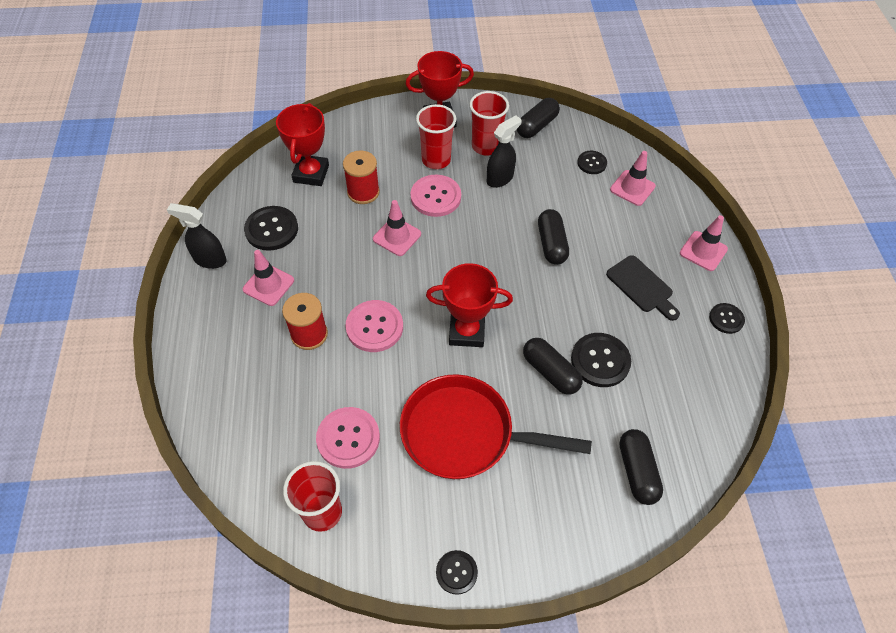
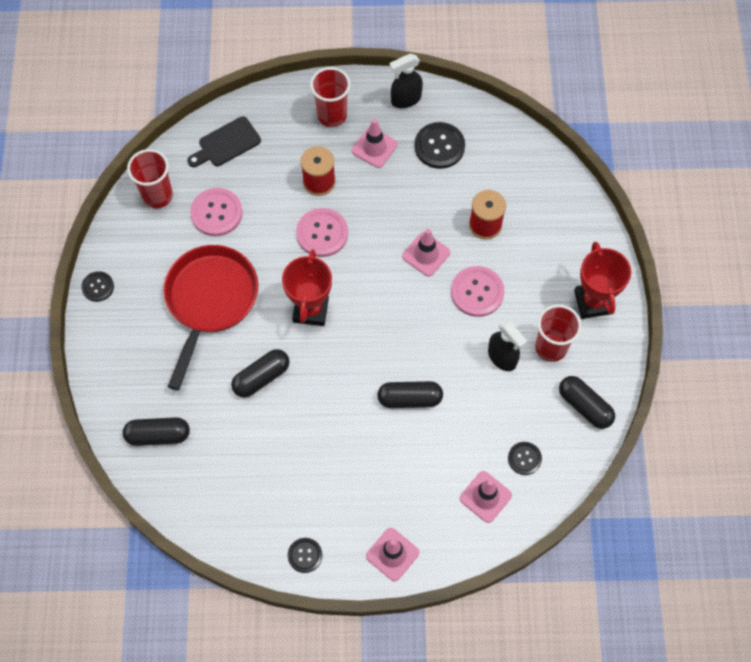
camera: 95 degrees right, 10 degrees up
black spray bottle [167,203,227,269] -> black spray bottle turned 135 degrees counterclockwise [389,54,423,108]
red trophy [276,103,329,186] -> none
red cup [416,104,456,169] -> red cup moved to [310,67,351,127]
black button [571,333,631,387] -> none
black cutting board [606,255,680,321] -> black cutting board moved to [187,116,261,167]

